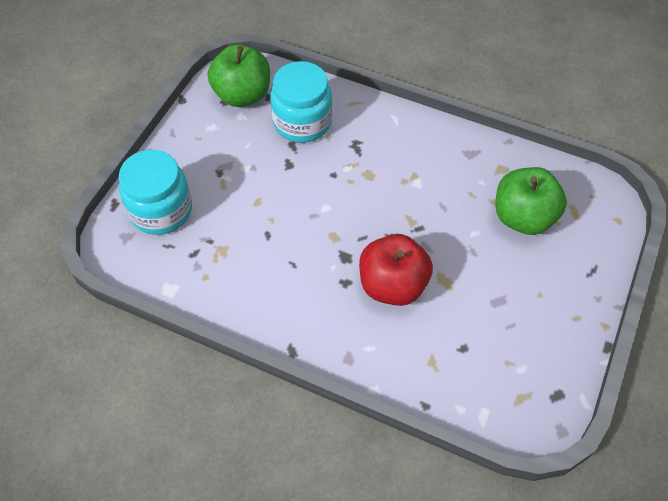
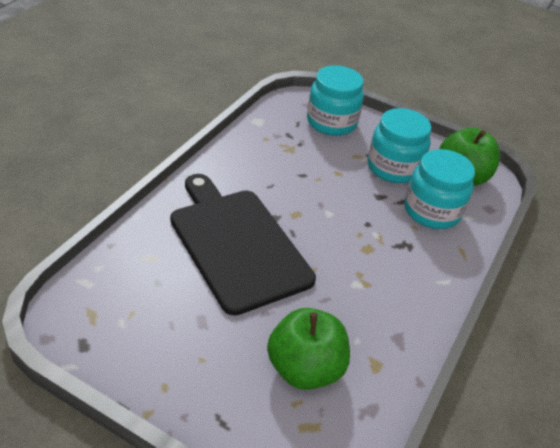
camera: 90 degrees right, 15 degrees down
red apple [359,234,433,306] -> black cutting board [170,174,316,316]
none -> turquoise jar [368,108,431,183]

